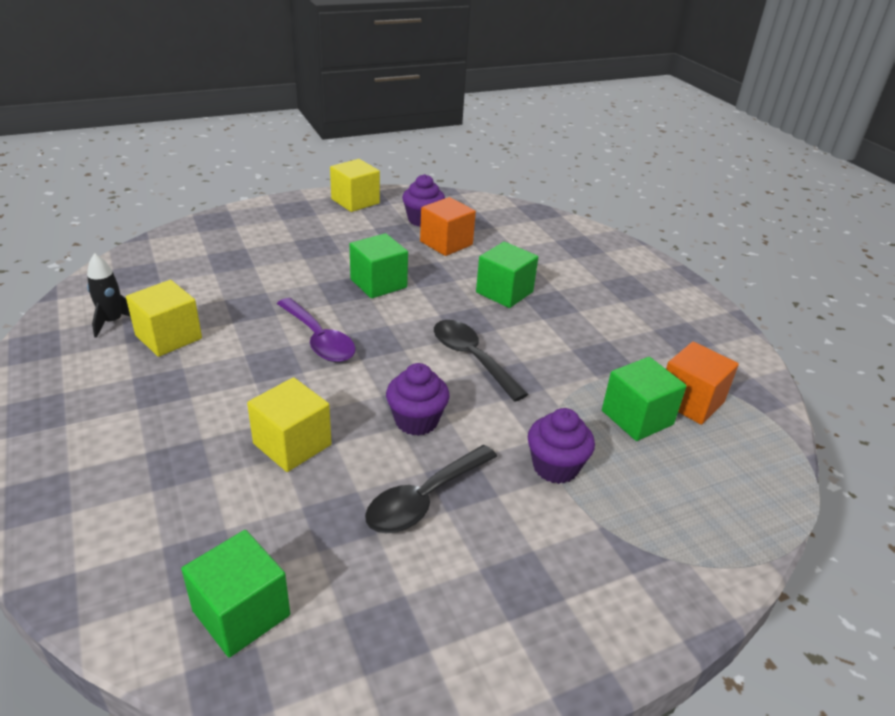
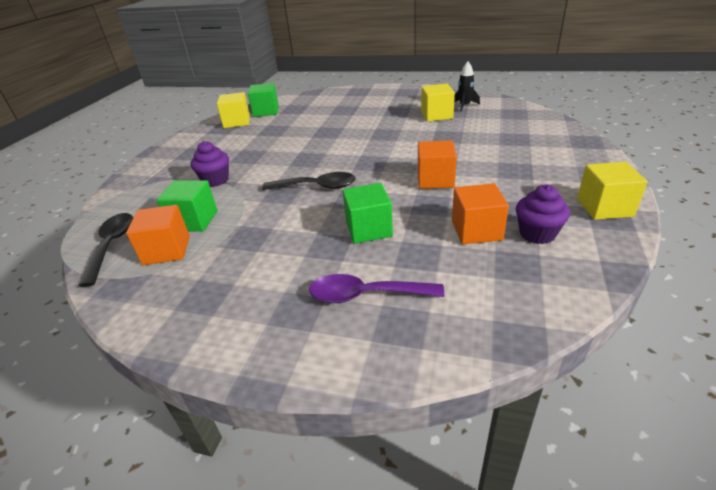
camera: 135 degrees right, 0 degrees up
yellow cube [247,377,332,472] -> yellow cube moved to [217,92,250,128]
purple spoon [277,298,356,362] -> purple spoon moved to [309,274,444,303]
green cube [349,233,408,299] -> orange cube [418,140,457,189]
black spoon [365,445,497,533] -> black spoon moved to [78,213,133,287]
purple cupcake [386,363,450,436] -> none

